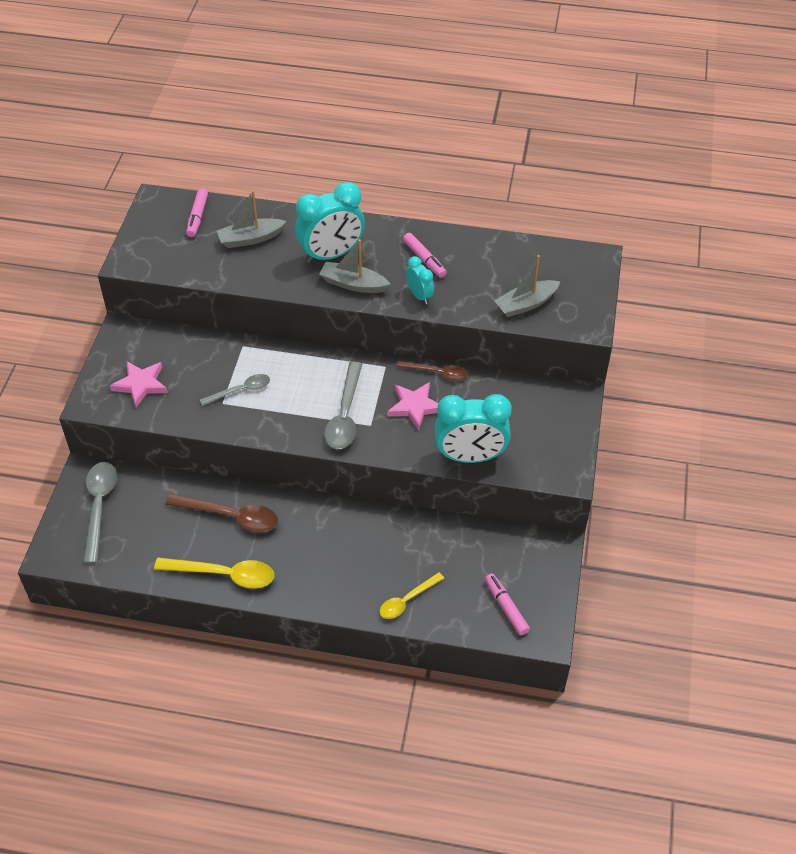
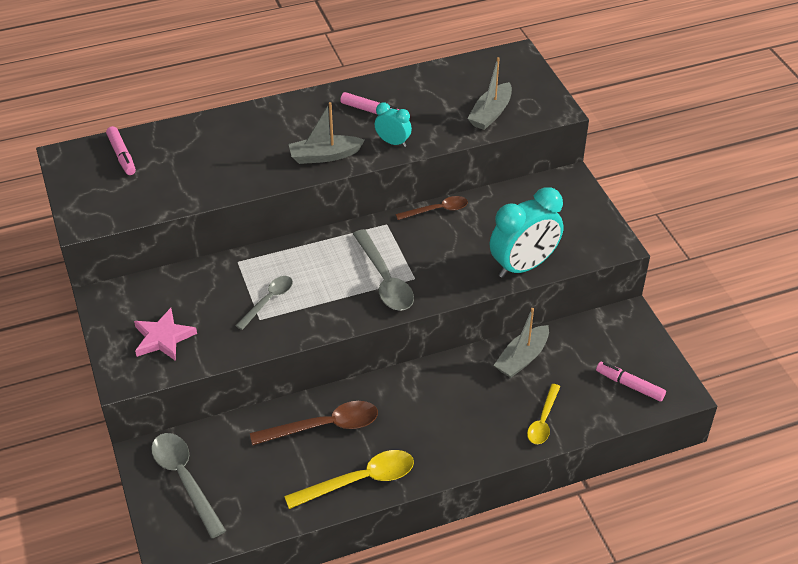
camera: 30 degrees left, 5 degrees down
grey boat [217,190,286,248] -> grey boat moved to [494,308,549,378]
turquoise clock [295,182,365,263] -> none
pink star [387,382,439,431] -> none

